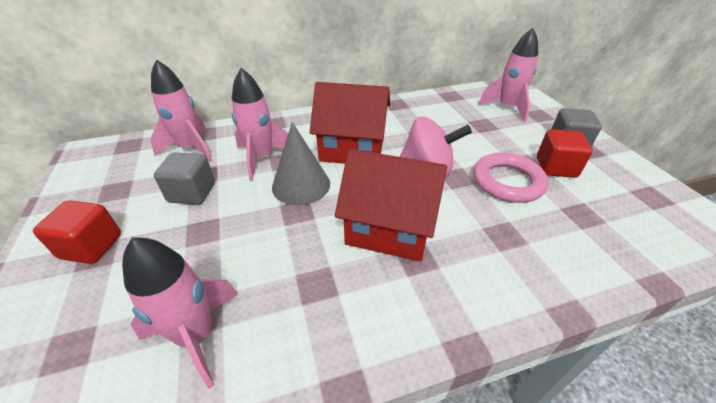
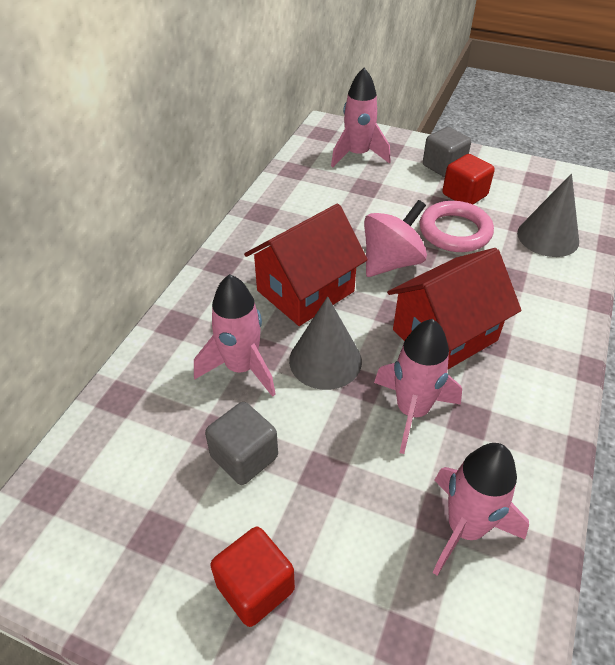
camera: 50 degrees left, 5 degrees up
pink rocket [150,59,212,161] -> pink rocket moved to [374,319,462,454]
none -> grey cone [517,173,579,257]

